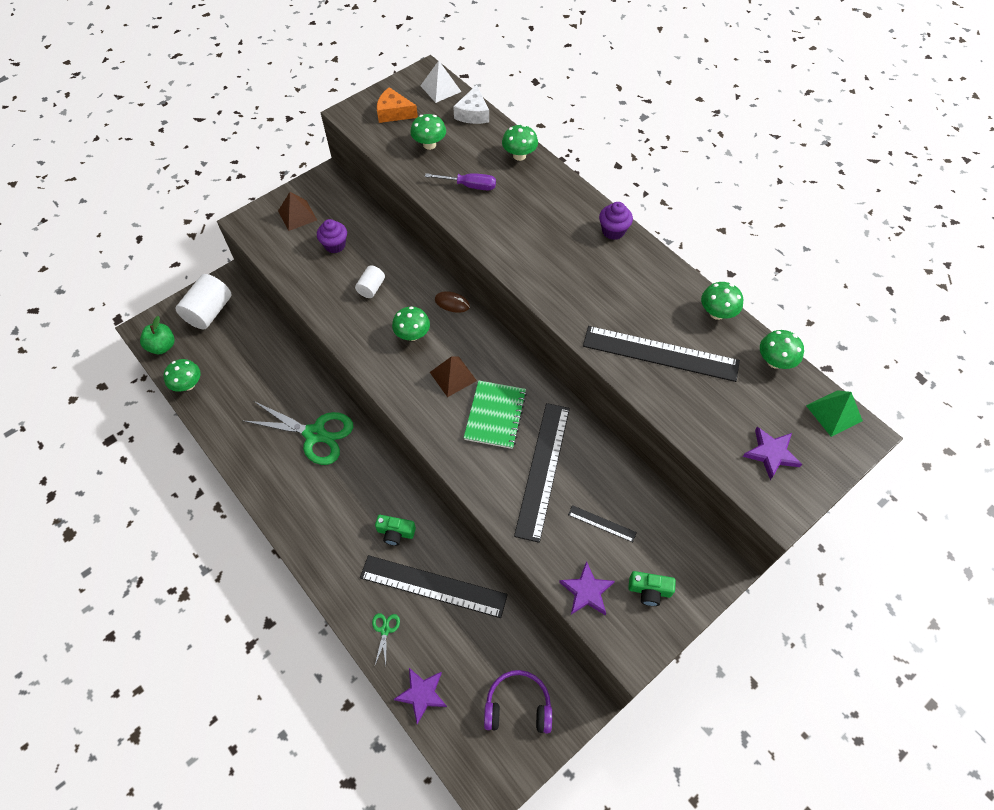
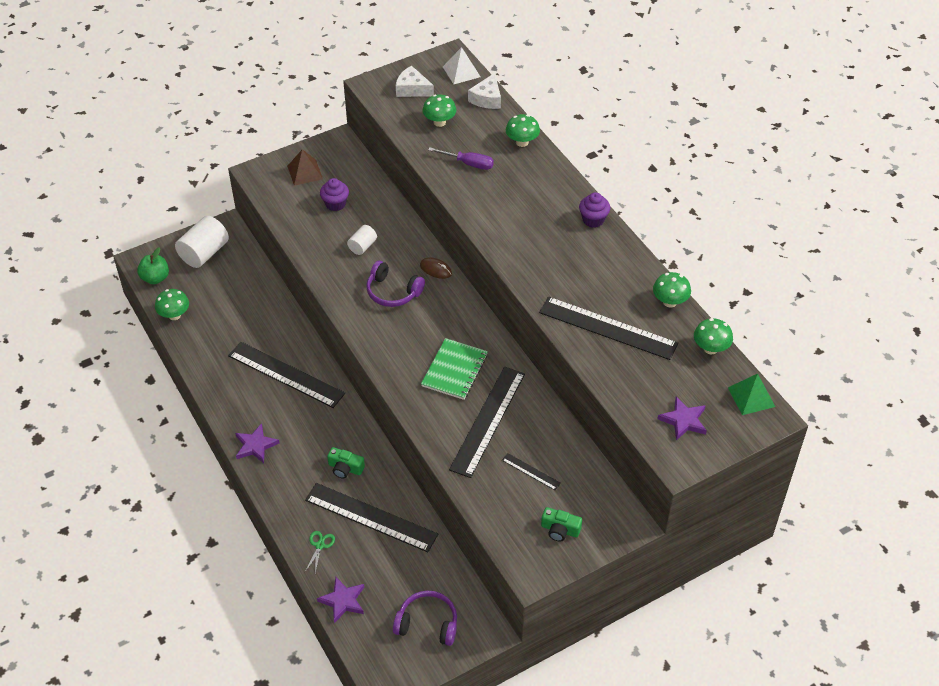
camera: 10 degrees right, 10 degrees down
green scissors [244,401,353,465] -> black ruler [228,342,345,408]
orange cheese [377,87,418,123] -> white cheese [396,65,434,97]
green mushroom [392,306,430,341] -> purple headphones [366,261,425,307]
brown pyramid [430,356,477,397] -> none
purple star [559,561,615,615] -> purple star moved to [235,423,279,463]

